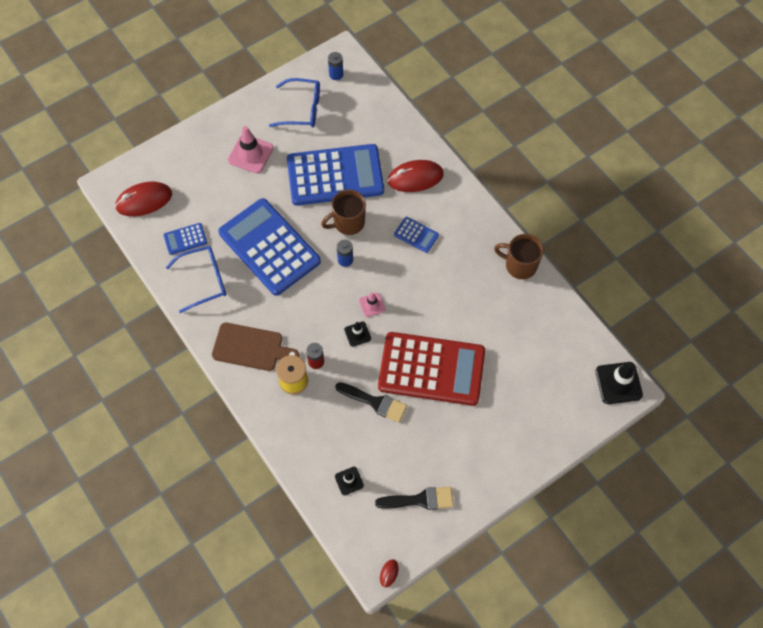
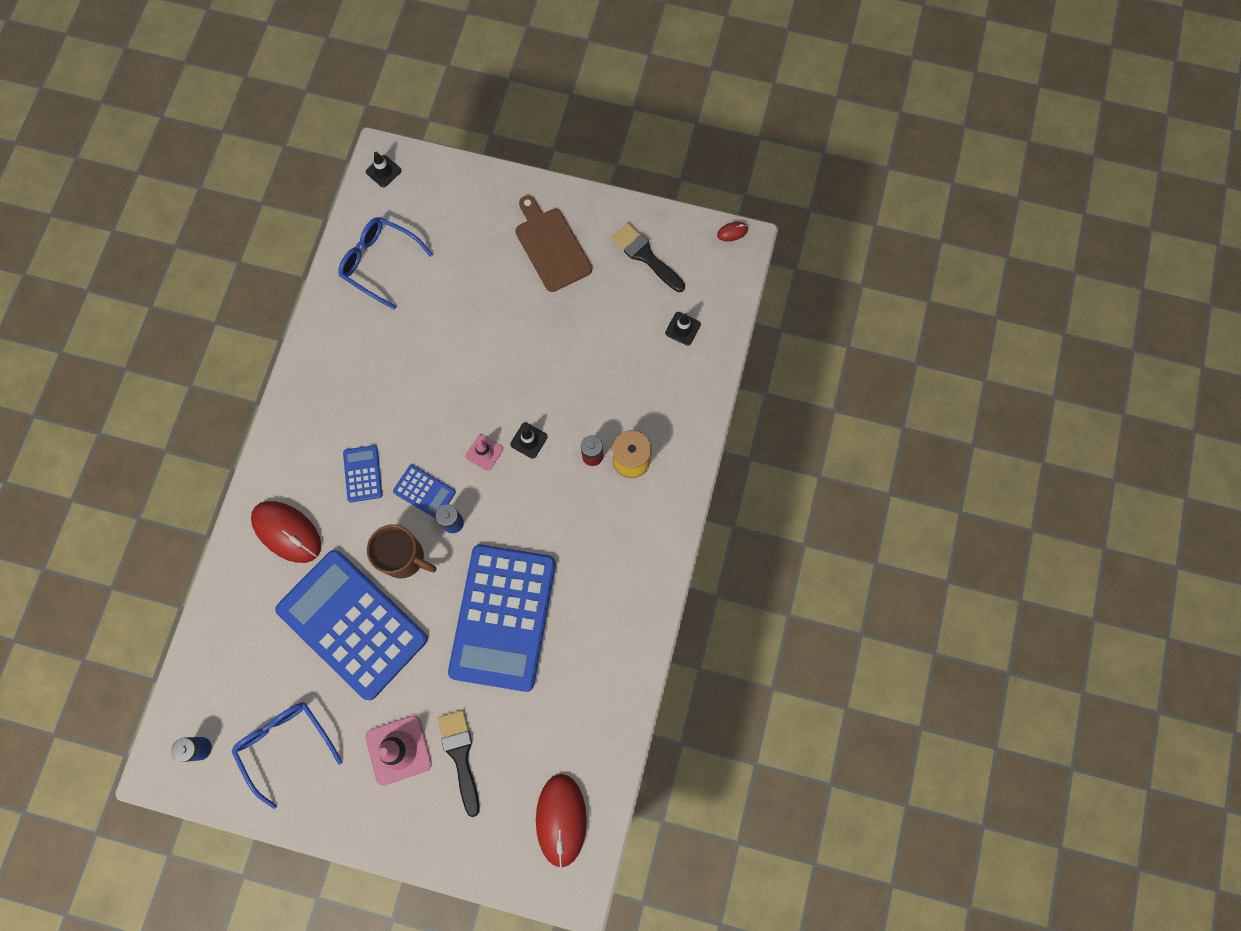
camera: 130 degrees left, 10 degrees up
red mouse [115,182,172,216] -> red mouse turned 60 degrees clockwise [536,774,587,868]
blue calculator [164,223,207,255] -> blue calculator moved to [393,465,456,519]
blue glasses [166,246,226,313] -> blue glasses moved to [338,217,433,310]
brown cutting board [212,323,299,371] -> brown cutting board moved to [515,195,592,292]
black brush [335,382,407,423] -> black brush moved to [437,710,480,817]
red calculator [378,332,485,406] -> none
brown mug [494,234,544,279] -> none
black traffic cone [595,362,643,404] -> black traffic cone [366,152,401,187], size x0.56

